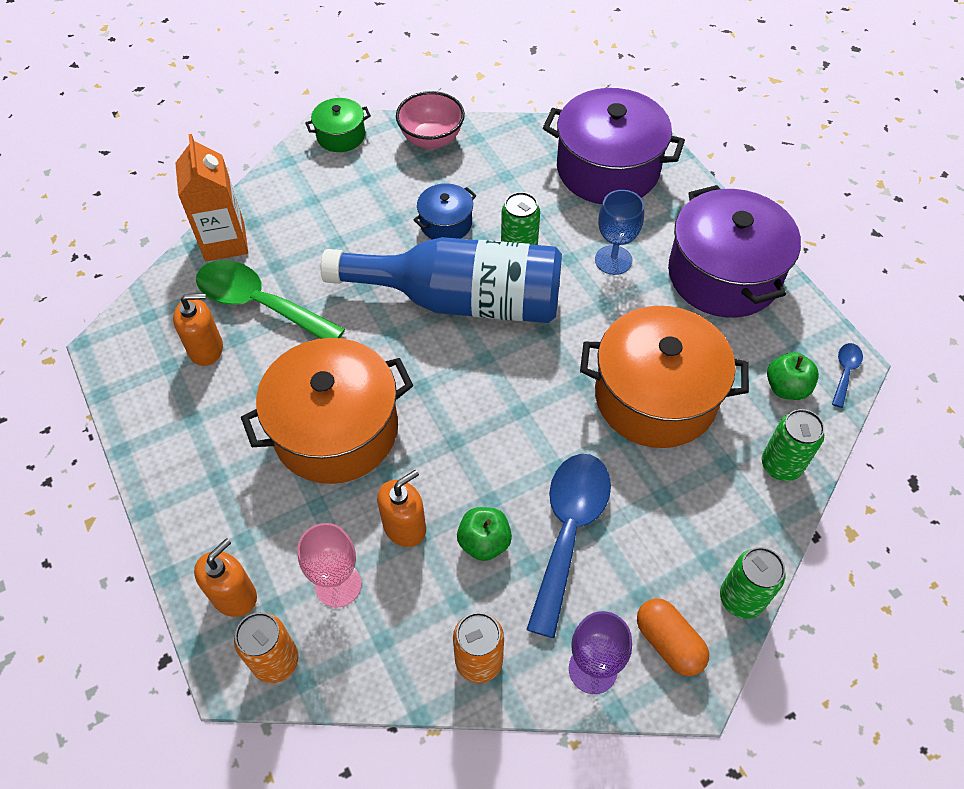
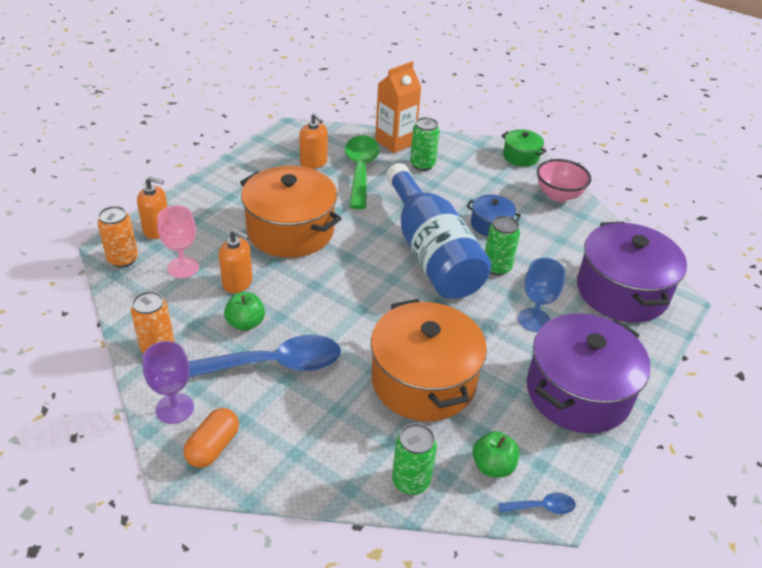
camera: 60 degrees right, 15 degrees down
green can [720,547,785,619] -> green can moved to [410,117,440,171]

